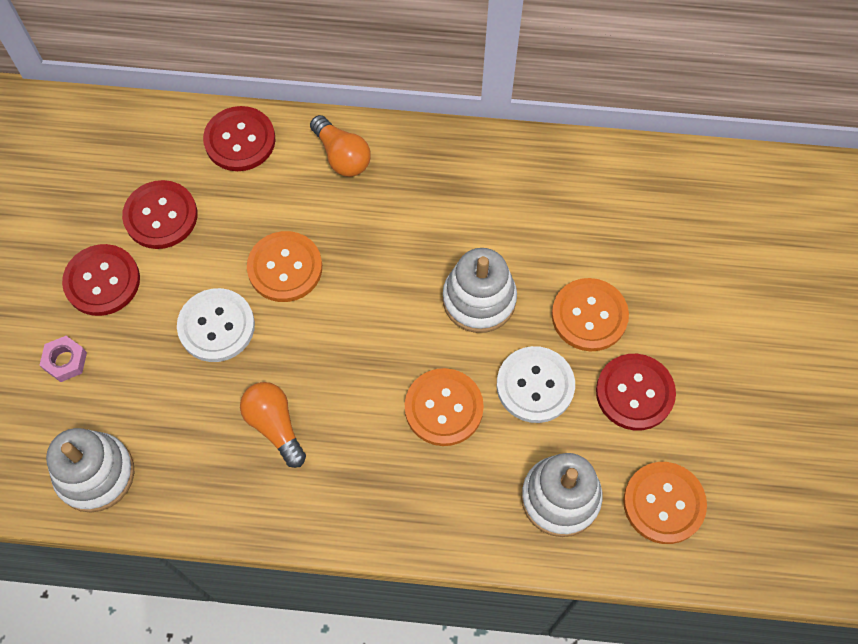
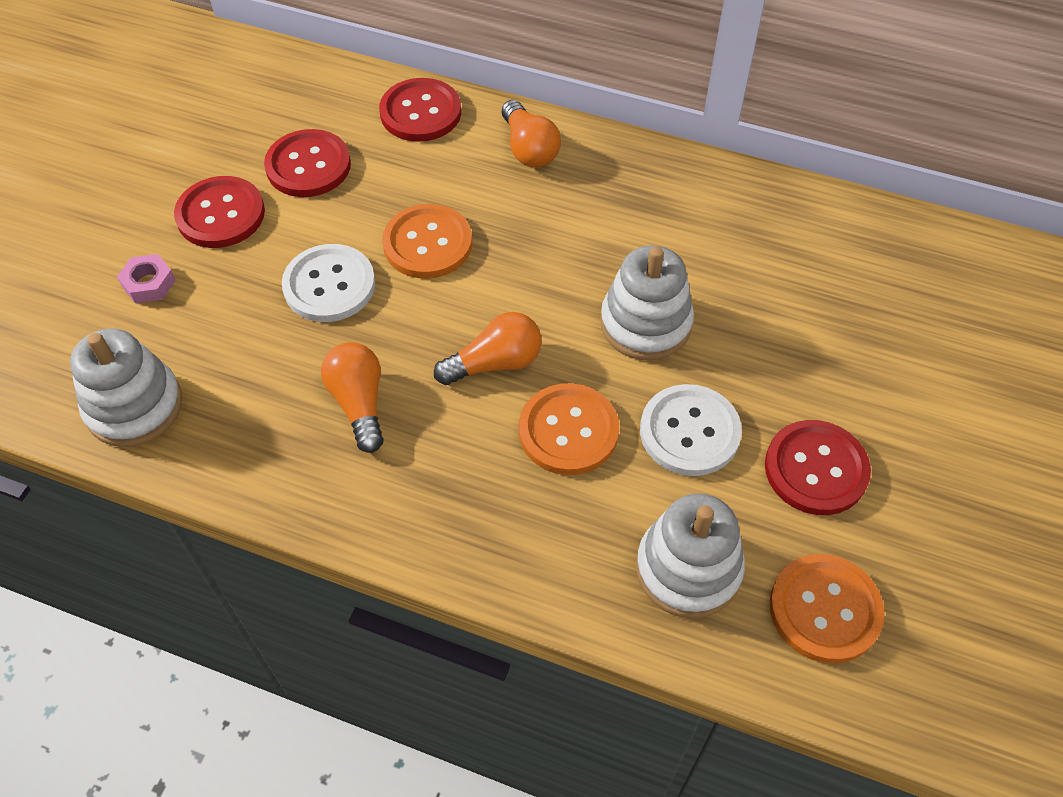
camera: 15 degrees right, 10 degrees down
orange button [552,278,629,351] -> none
none -> orange light bulb [434,312,542,385]

